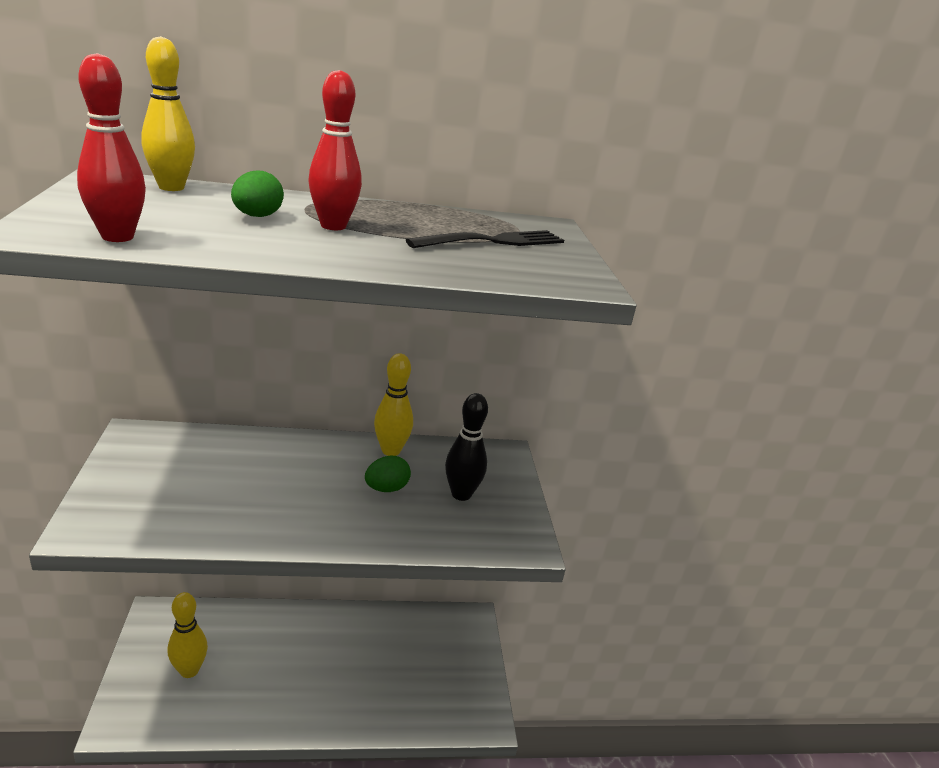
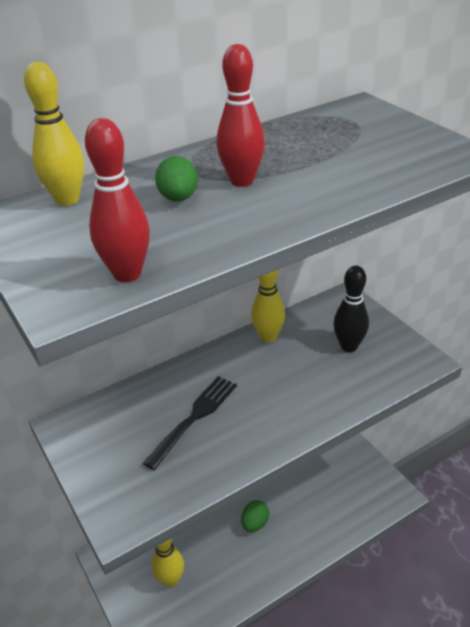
camera: 20 degrees left, 10 degrees up
green egg [365,455,411,492] -> green egg moved to [241,500,269,532]
black fork [406,230,564,248] -> black fork moved to [143,376,237,470]

